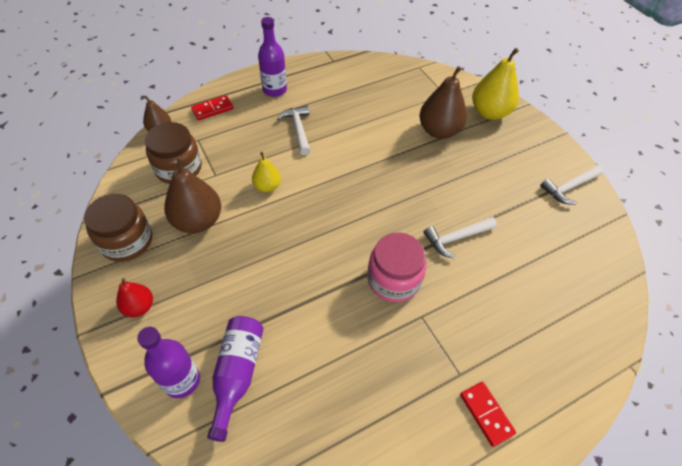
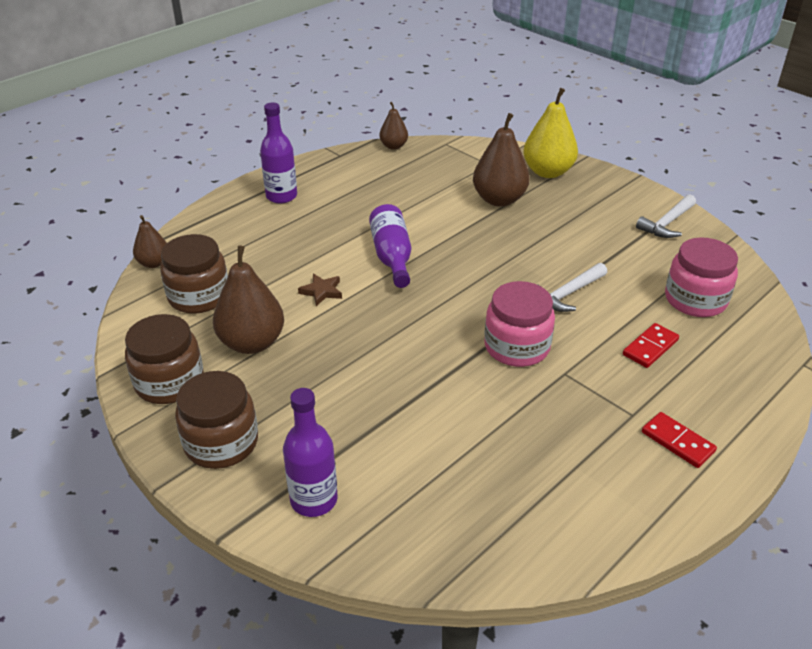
camera: 15 degrees left, 15 degrees down
red pear [116,278,153,317] -> brown jar [175,371,258,469]
red domino [191,95,233,120] -> red domino moved to [623,323,679,368]
purple bottle [207,316,264,442] -> purple bottle moved to [369,204,411,288]
yellow pear [252,152,281,192] -> brown star [298,274,342,306]
white hammer [277,105,311,155] -> none
none -> brown pear [379,102,408,150]
none -> pink jar [665,237,738,317]

